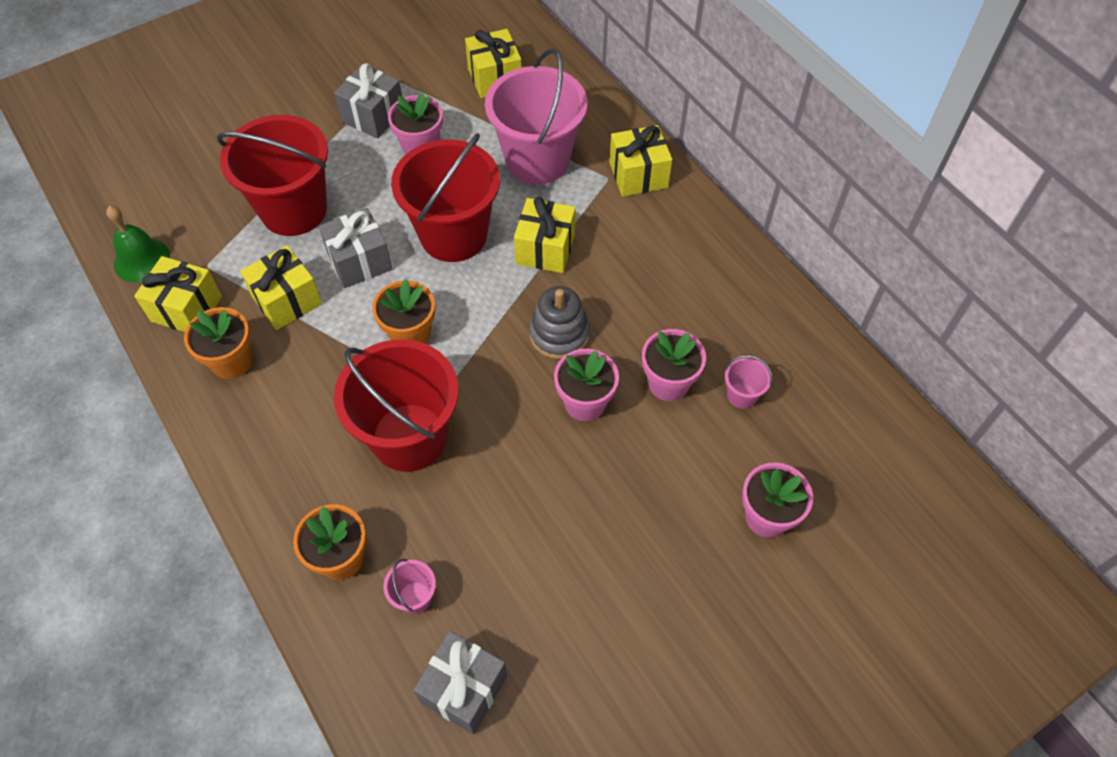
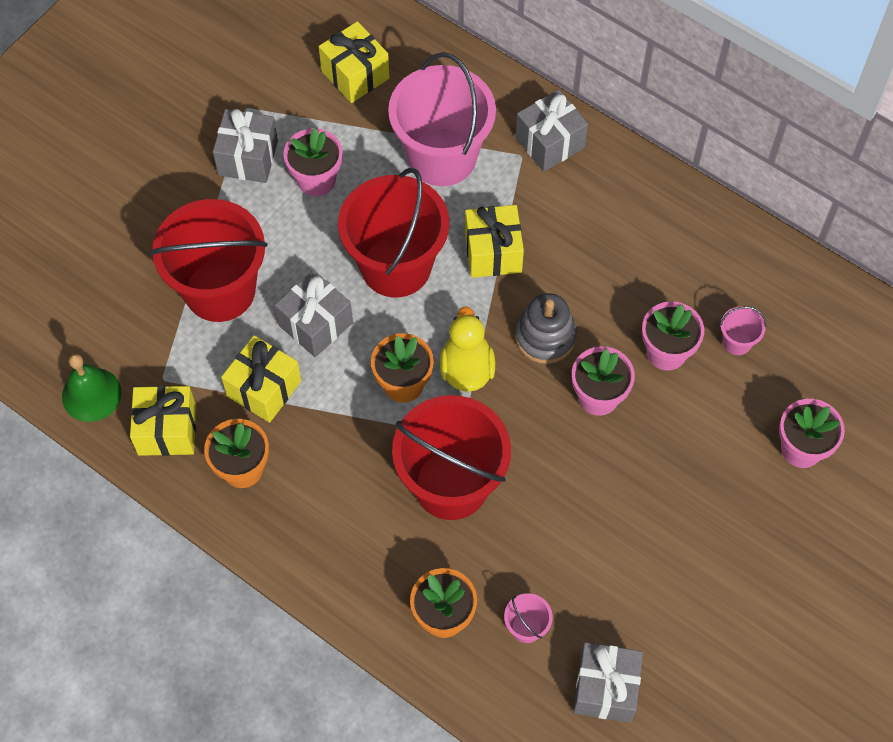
camera: 20 degrees left, 5 degrees up
yellow gift [609,125,672,197] -> grey gift [515,89,588,172]
none -> yellow duck [440,306,495,392]

